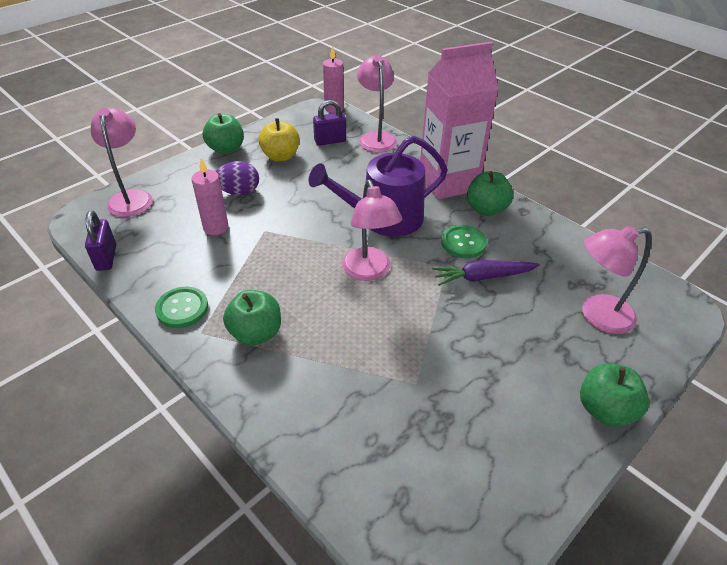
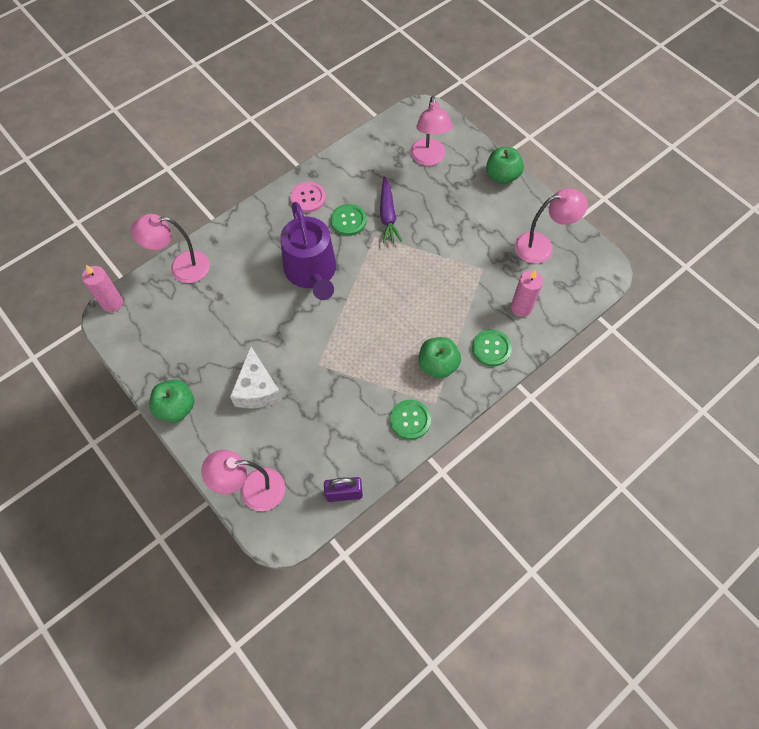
camera: 85 degrees left, 20 degrees up
pink candle [192,158,229,235] -> pink candle moved to [511,270,543,317]
purple egg [216,161,259,195] -> white cheese [230,346,282,408]
yellow apple [258,118,300,161] -> none
purple padlock [313,100,346,146] -> none
pink lamp [342,180,402,281] -> pink lamp moved to [515,188,588,264]
pink carton [420,42,499,199] -> none
green apple [467,171,513,216] -> pink button [290,182,326,213]
none -> green button [472,329,512,366]

